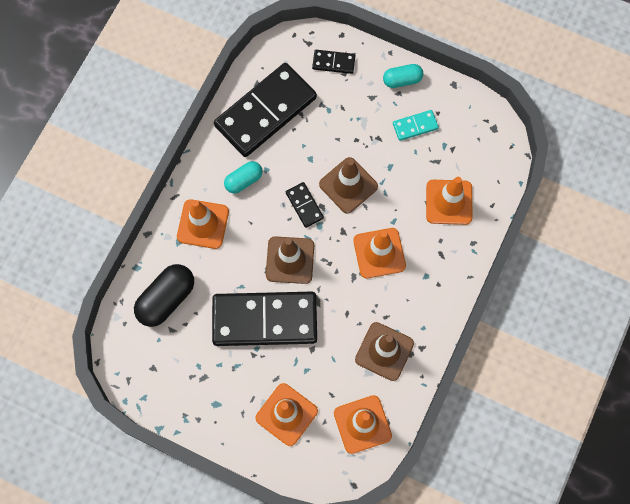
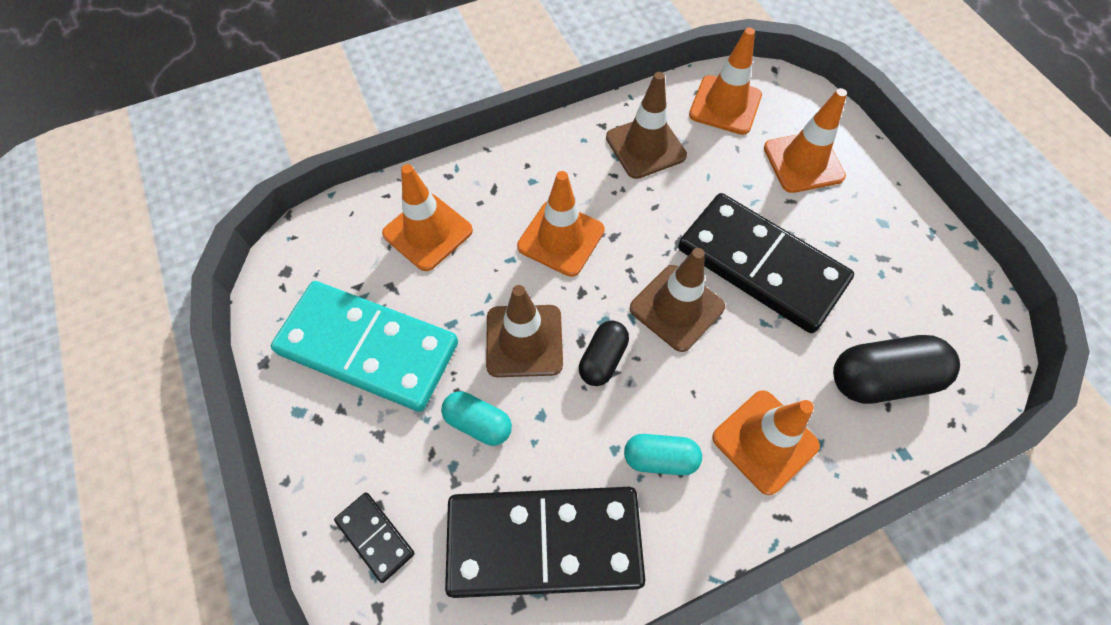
camera: 140 degrees left, 10 degrees down
black domino [286,182,324,228] -> black capsule [579,321,629,386]
turquoise capsule [383,64,423,88] -> turquoise capsule moved to [441,391,512,446]
turquoise domino [393,110,439,141] -> turquoise domino [271,281,458,412], size x2.33

